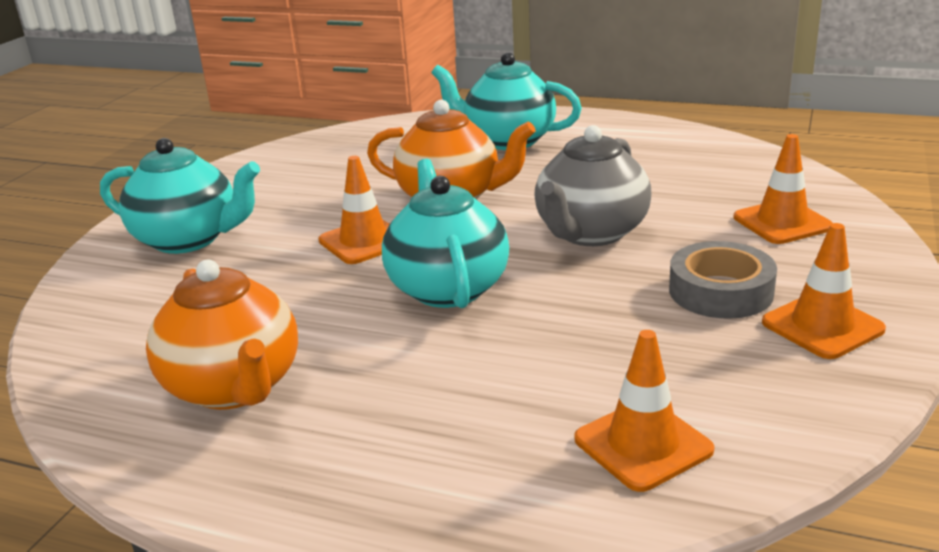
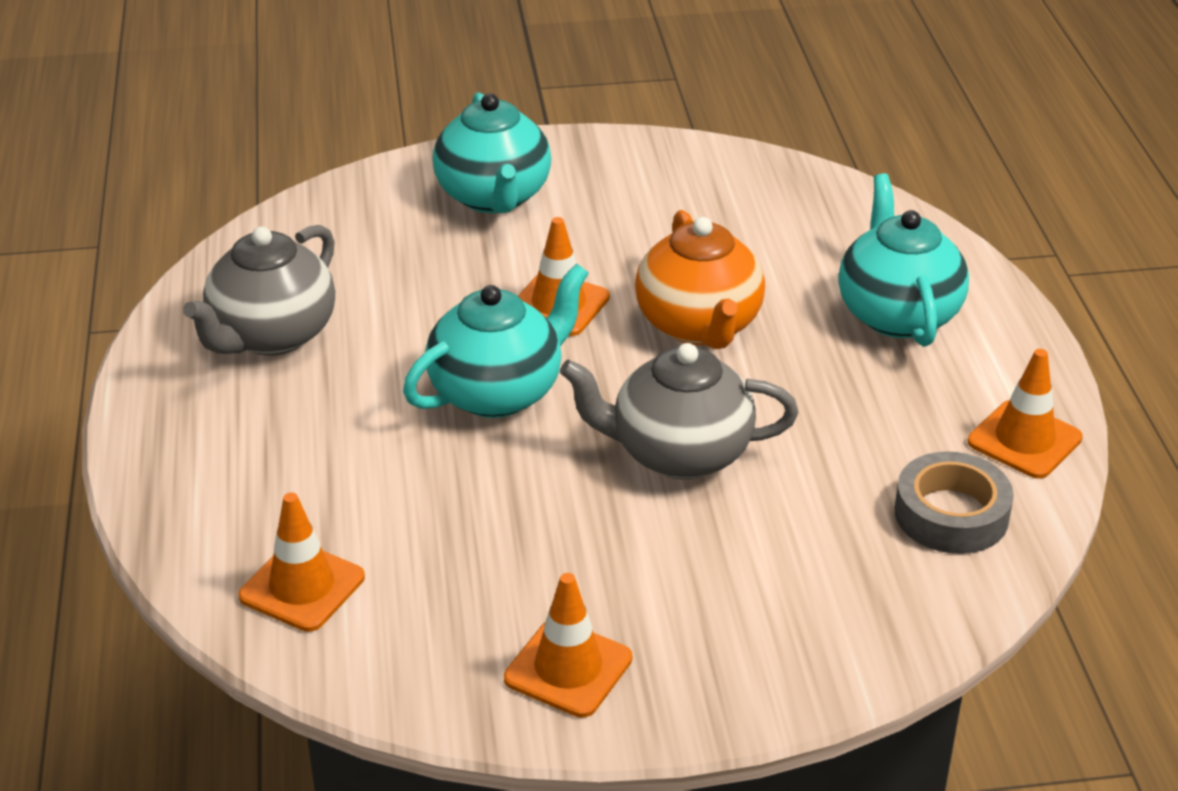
camera: 60 degrees right, 10 degrees up
orange teapot [146,260,298,410] -> grey teapot [183,225,335,355]
grey tape [669,241,777,319] -> grey tape moved to [894,451,1014,554]
orange traffic cone [734,134,833,244] -> orange traffic cone moved to [968,349,1083,479]

